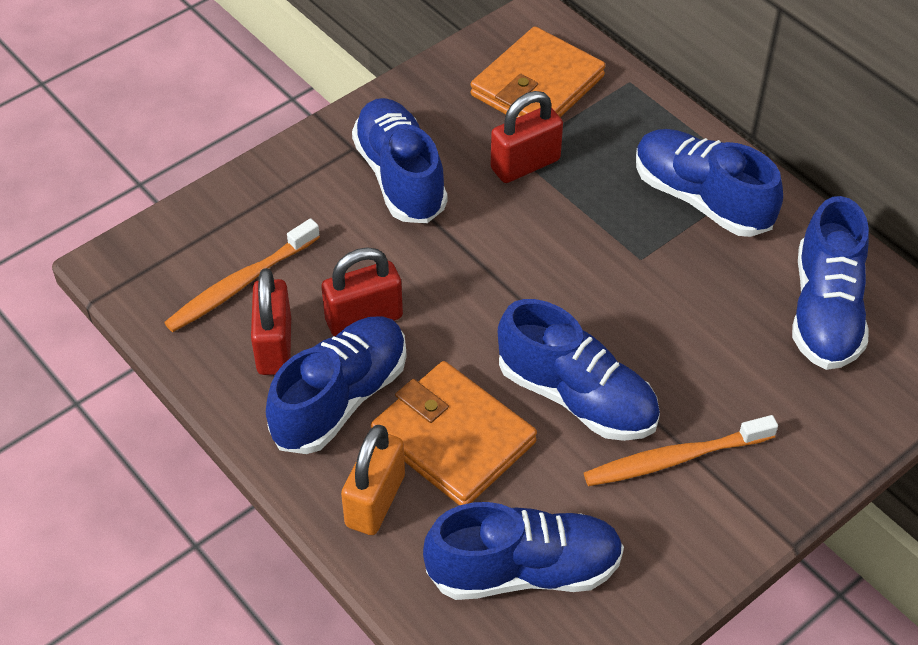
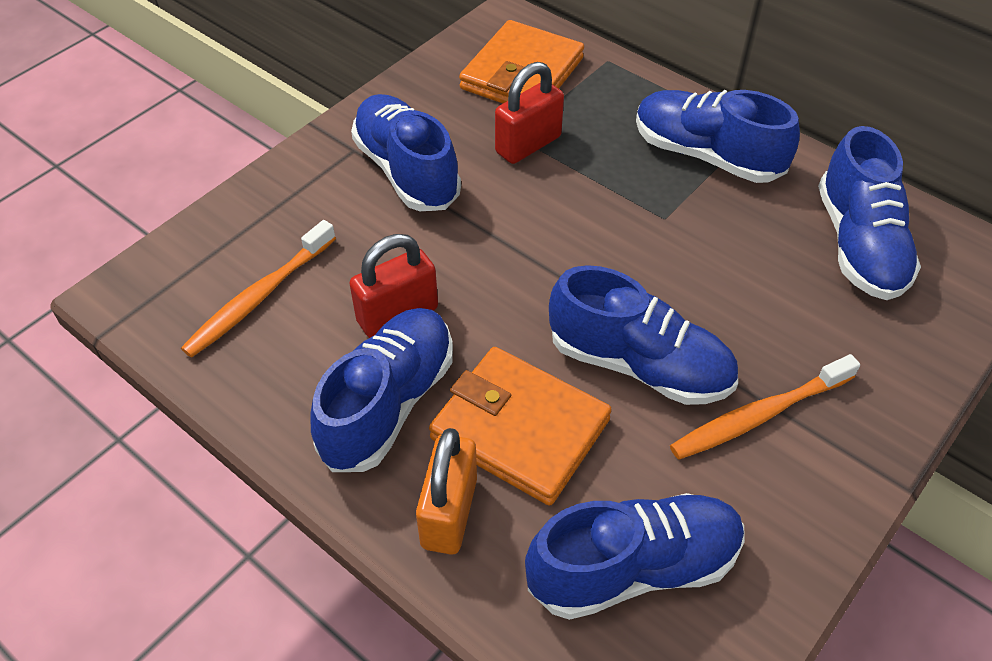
camera: 10 degrees left, 0 degrees up
red padlock [251,268,291,375] -> none

